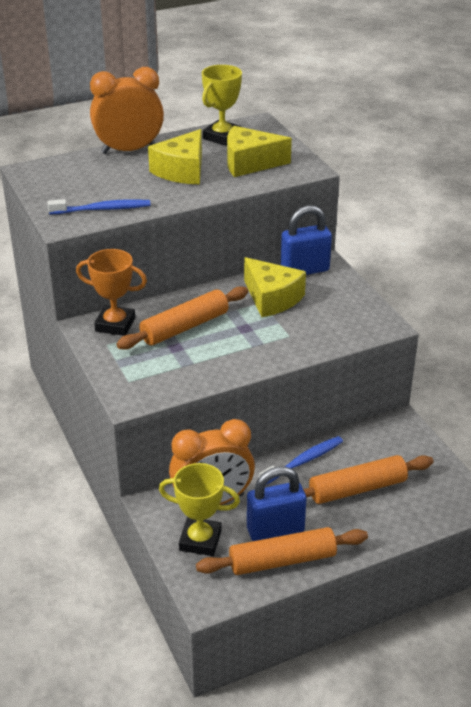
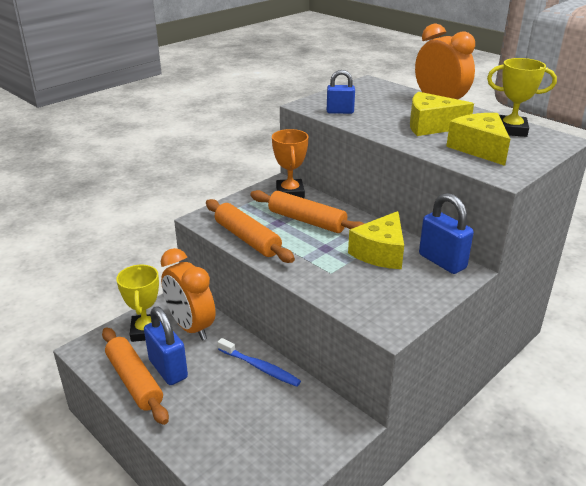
camera: 70 degrees right, 5 degrees down
blue toothbrush [47,199,151,214] -> blue padlock [327,70,355,114]
orange rolling pin [303,455,434,504] -> orange rolling pin moved to [206,199,295,263]

